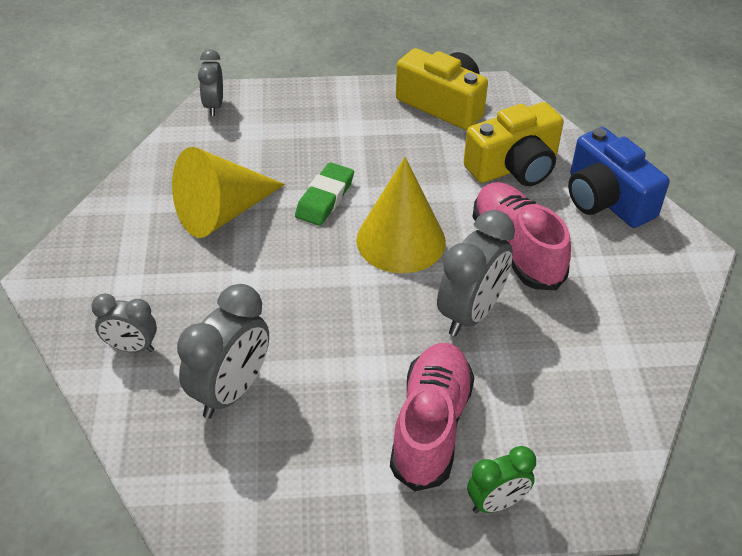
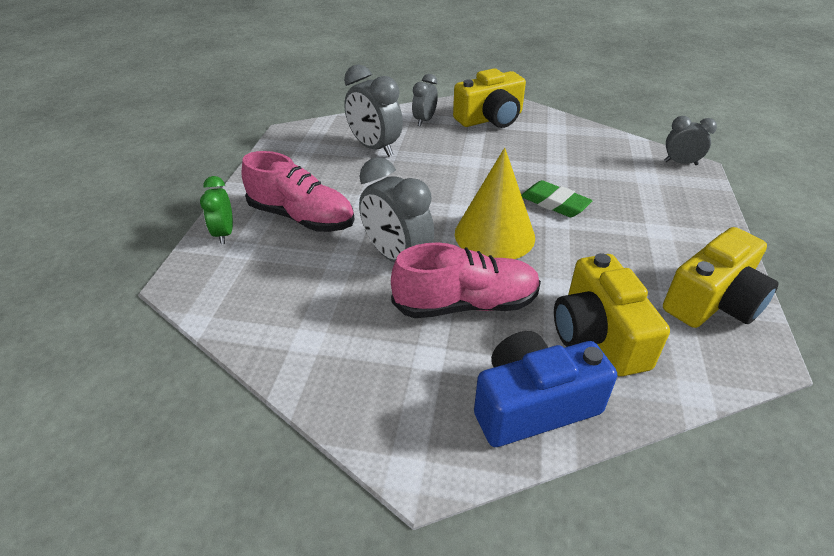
camera: 105 degrees right, 5 degrees down
yellow cone [172,147,285,238] -> none
none -> yellow camera [453,68,526,128]

